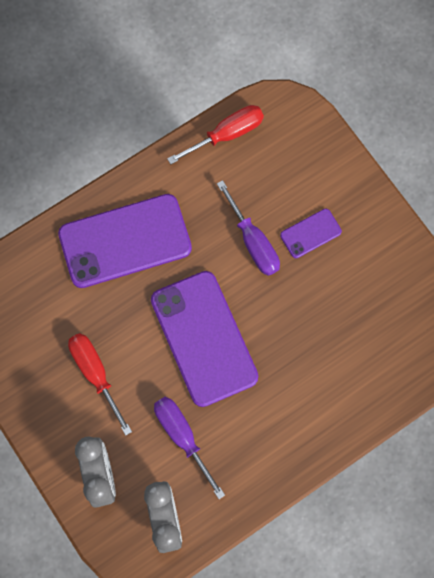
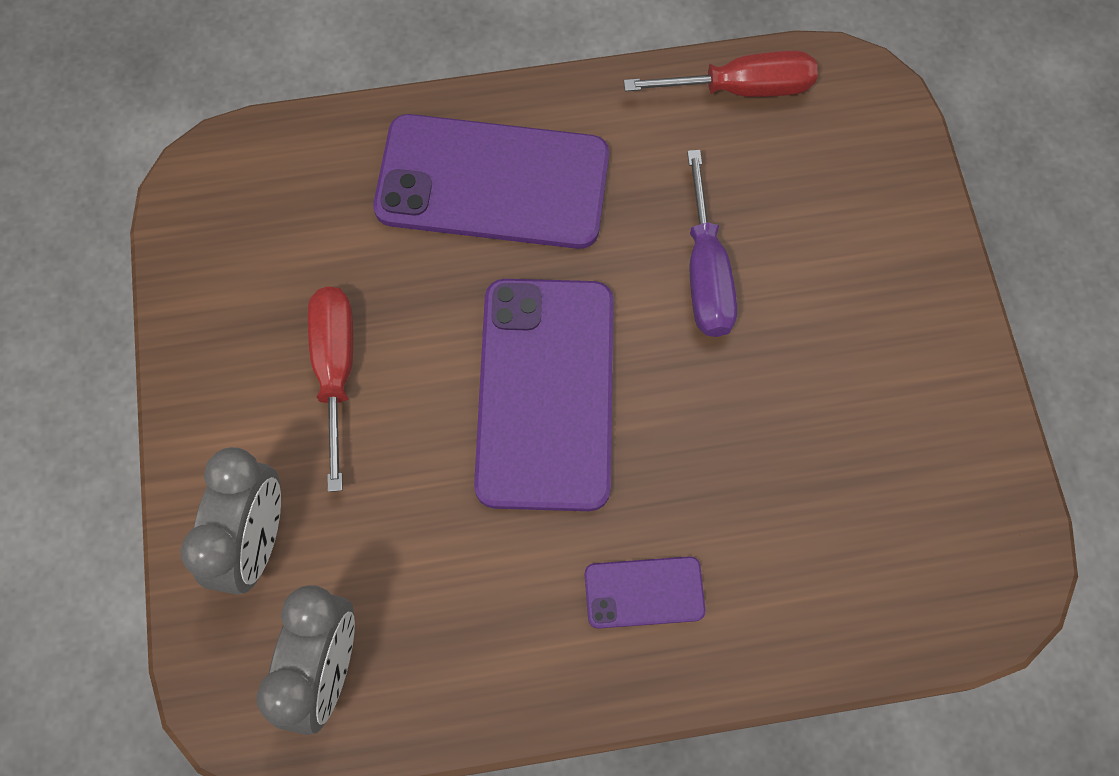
camera: 25 degrees right, 5 degrees down
purple screwdriver [154,397,225,499] -> none
purple phone [280,208,342,258] -> purple phone moved to [585,556,706,629]

